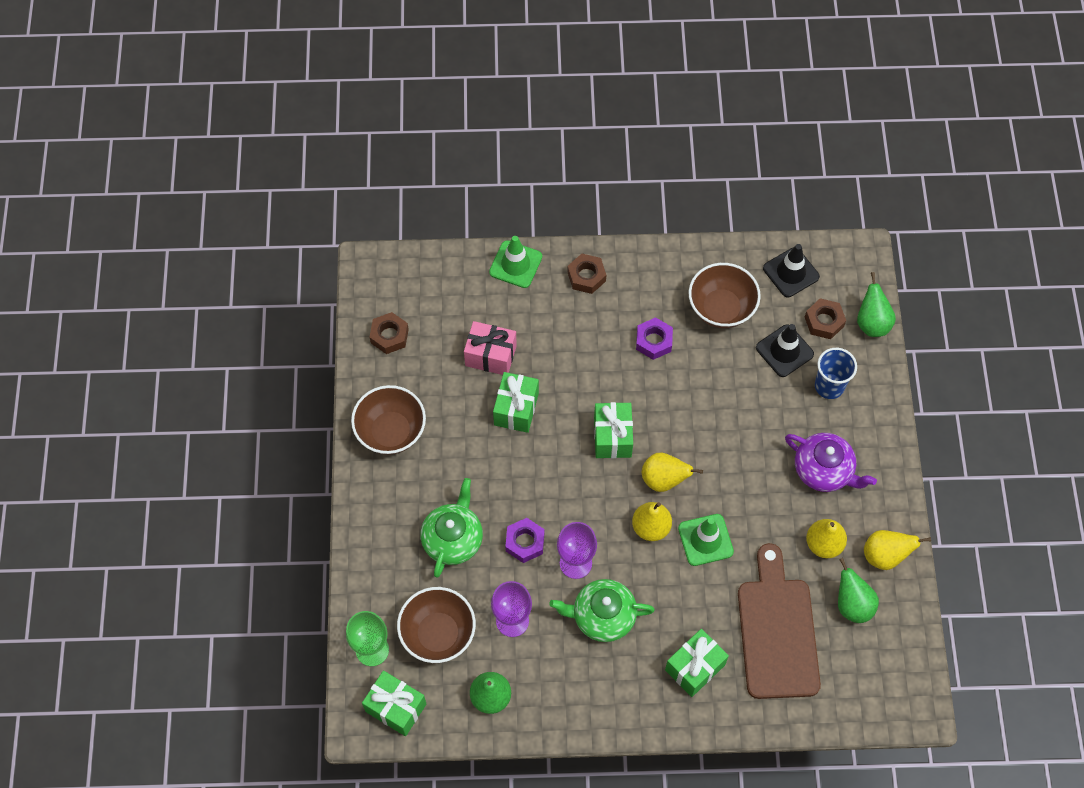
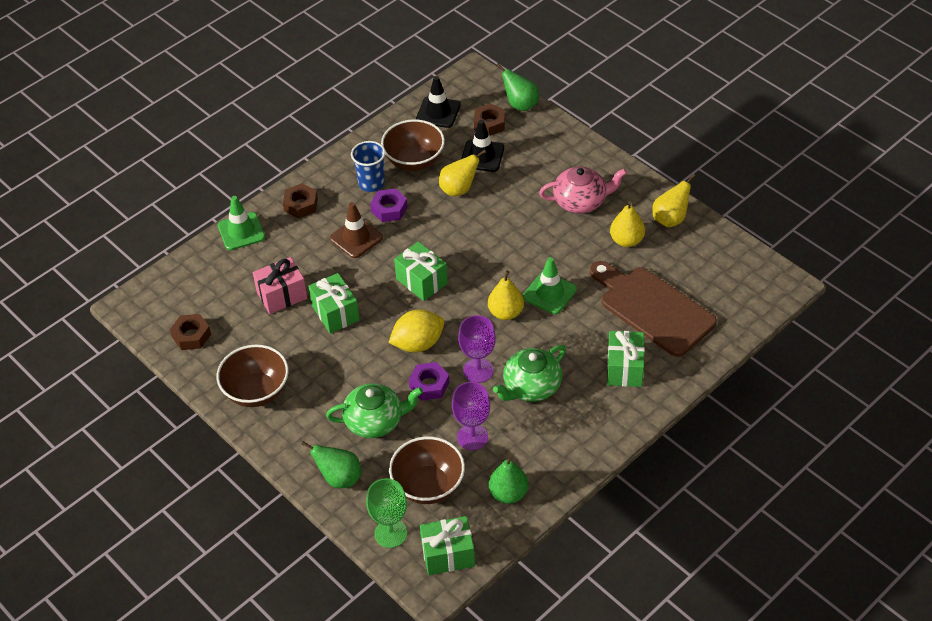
camera: 40 degrees left, 15 degrees down
green teapot [421,478,483,578] -> green teapot turned 105 degrees clockwise [326,383,423,438]
yellow pear [642,453,703,492] -> yellow pear moved to [439,150,486,196]
purple teapot [785,433,877,492] -> pink teapot [539,166,627,214]
blue cup [815,348,857,399] -> blue cup moved to [351,141,386,192]
green pear [838,558,879,623] -> green pear moved to [301,441,361,488]
none -> brown traffic cone [330,202,383,258]
none -> yellow lemon [388,309,444,353]

